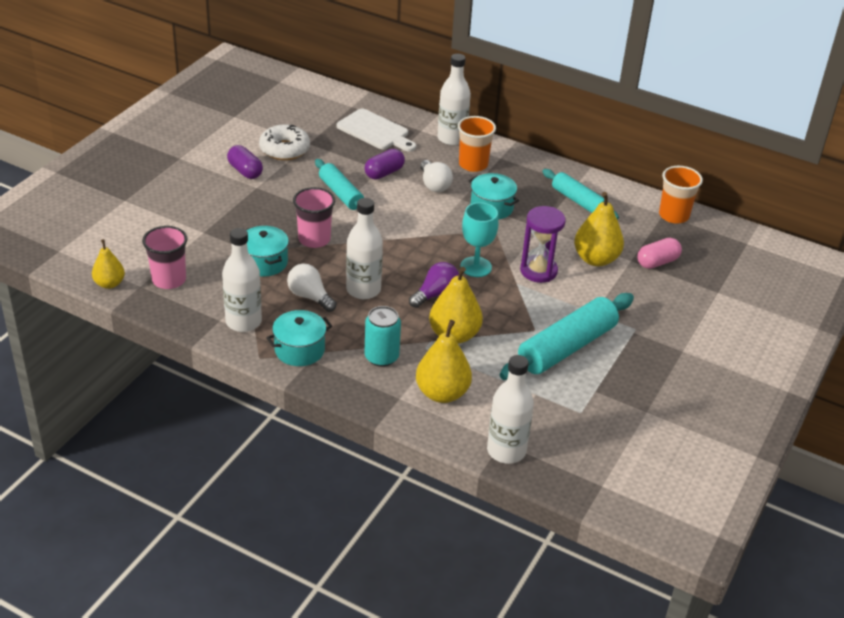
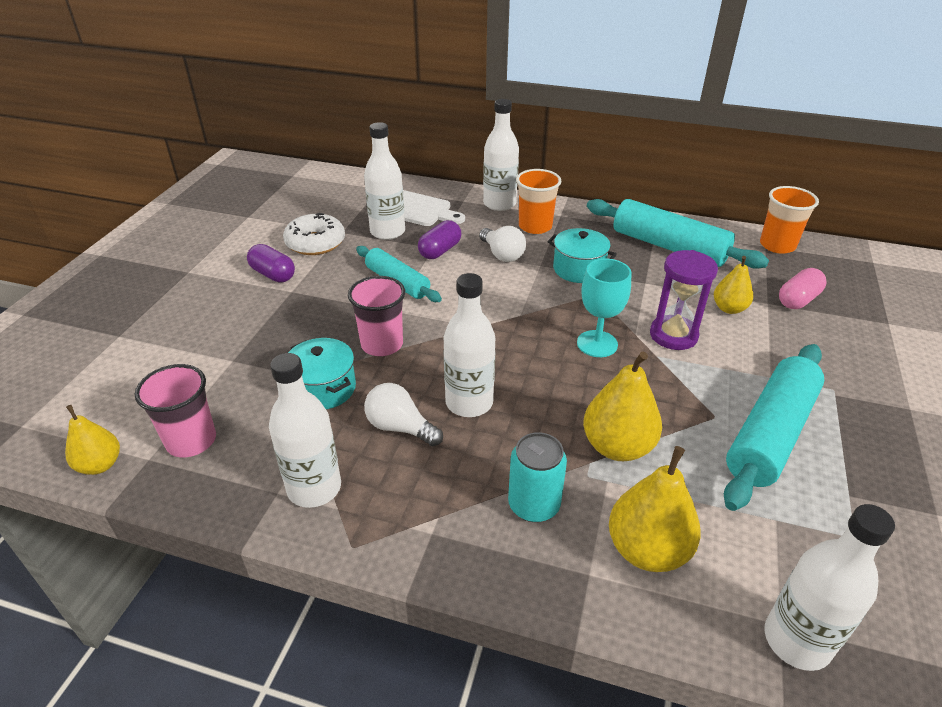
camera: 10 degrees left, 0 degrees up
turquoise pot [266,310,332,366] -> none
purple light bulb [409,262,459,308] -> none
turquoise rolling pin [542,169,619,220] -> turquoise rolling pin [587,199,769,269], size x1.61
yellow pear [574,192,624,266] -> yellow pear [714,256,753,314], size x0.62
none -> white bottle [364,122,405,240]

